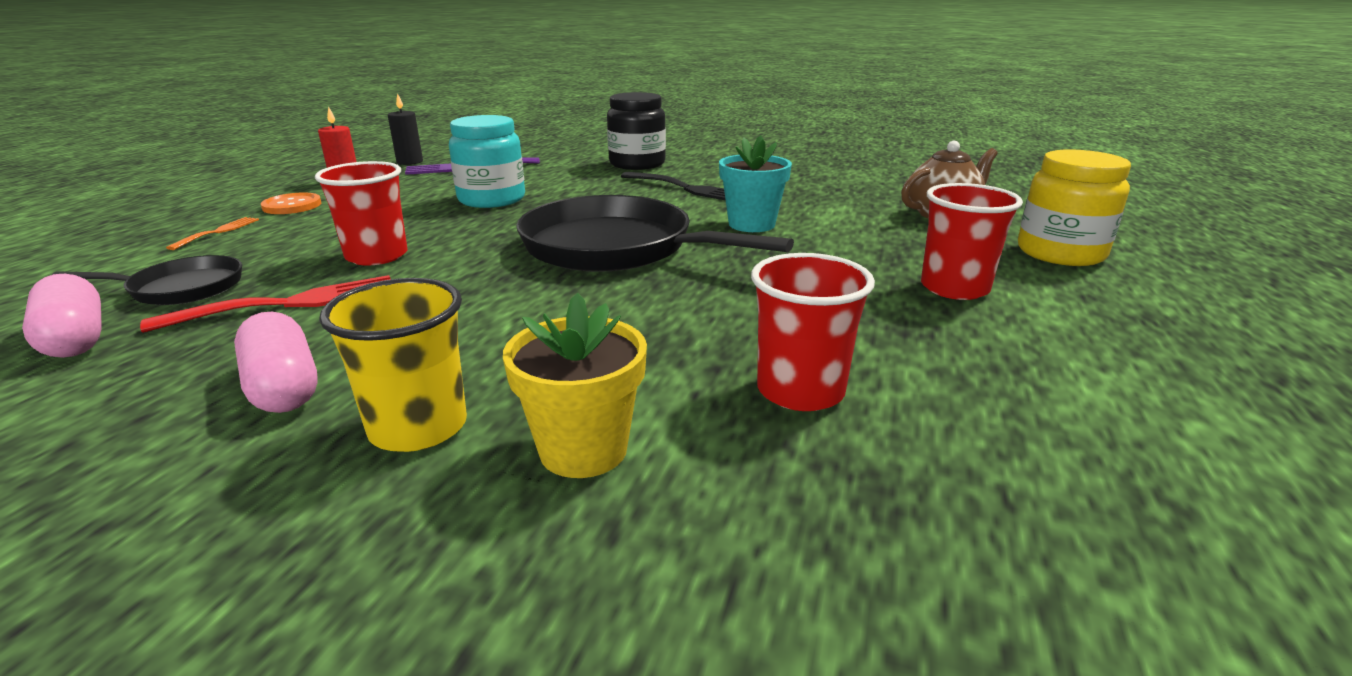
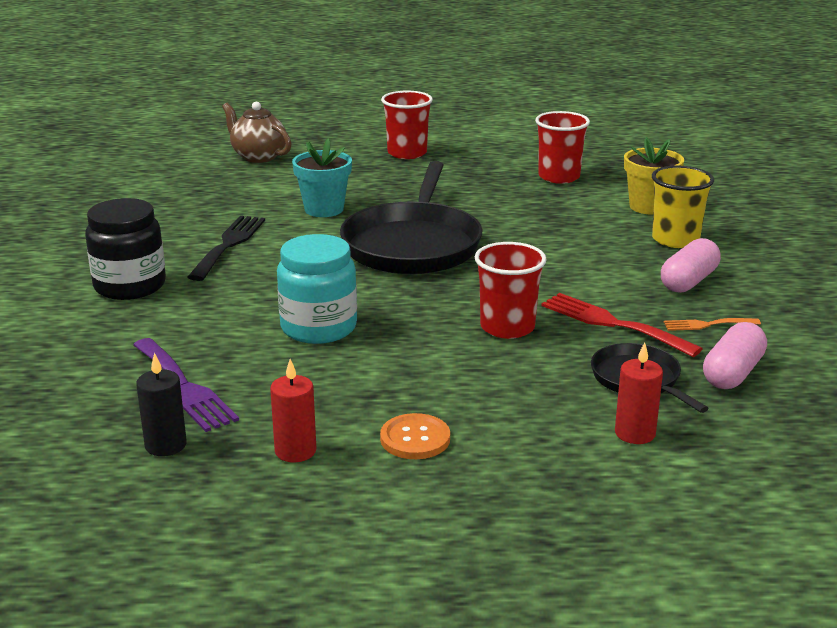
camera: 110 degrees left, 0 degrees up
orange fork [166,217,259,250] -> orange fork moved to [664,318,761,331]
yellow jar [1018,149,1131,266] -> none
none -> red candle [615,342,663,444]

